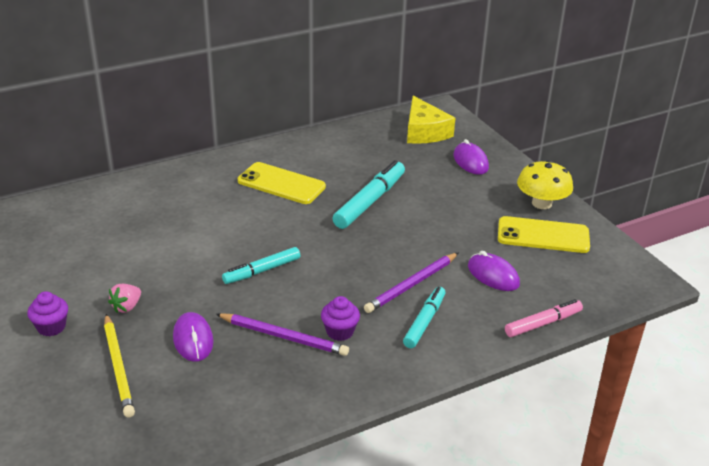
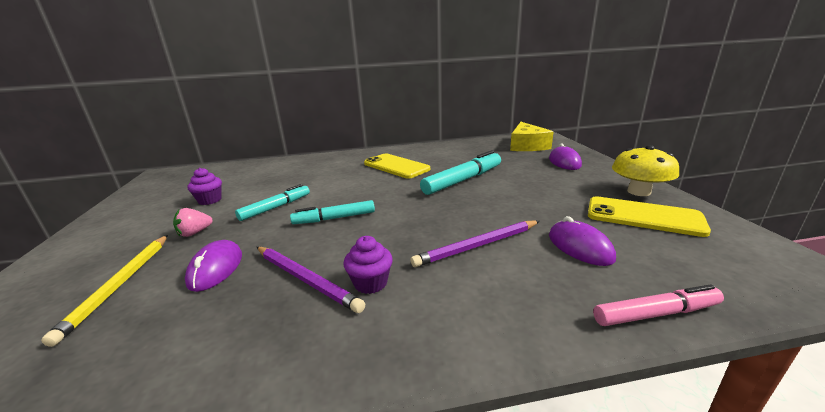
camera: 20 degrees right, 10 degrees down
purple cupcake [27,291,68,336] -> purple cupcake moved to [187,168,222,205]
turquoise marker [403,287,445,348] -> turquoise marker moved to [235,184,310,221]

